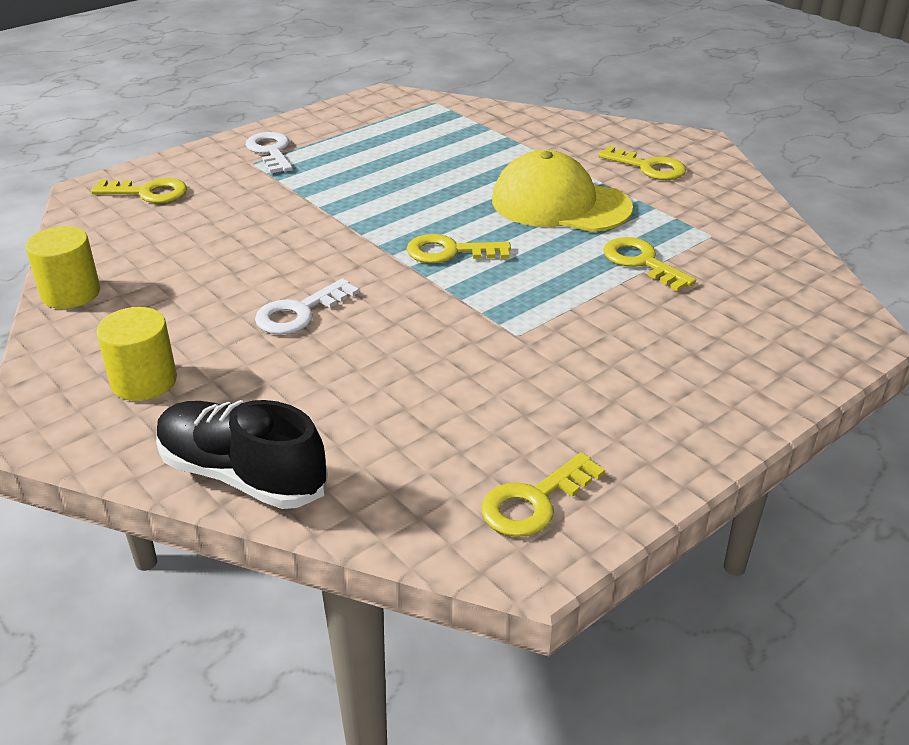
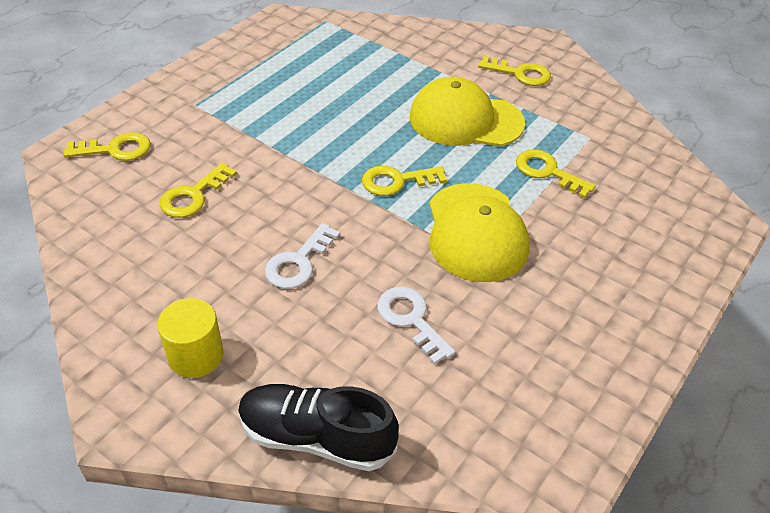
camera: 15 degrees left, 10 degrees up
yellow cylinder [26,226,100,309] -> none
white key [246,132,293,174] -> white key moved to [377,287,455,365]
yellow key [481,452,605,537] -> yellow key moved to [160,163,237,218]
none -> yellow cap [429,183,530,282]

